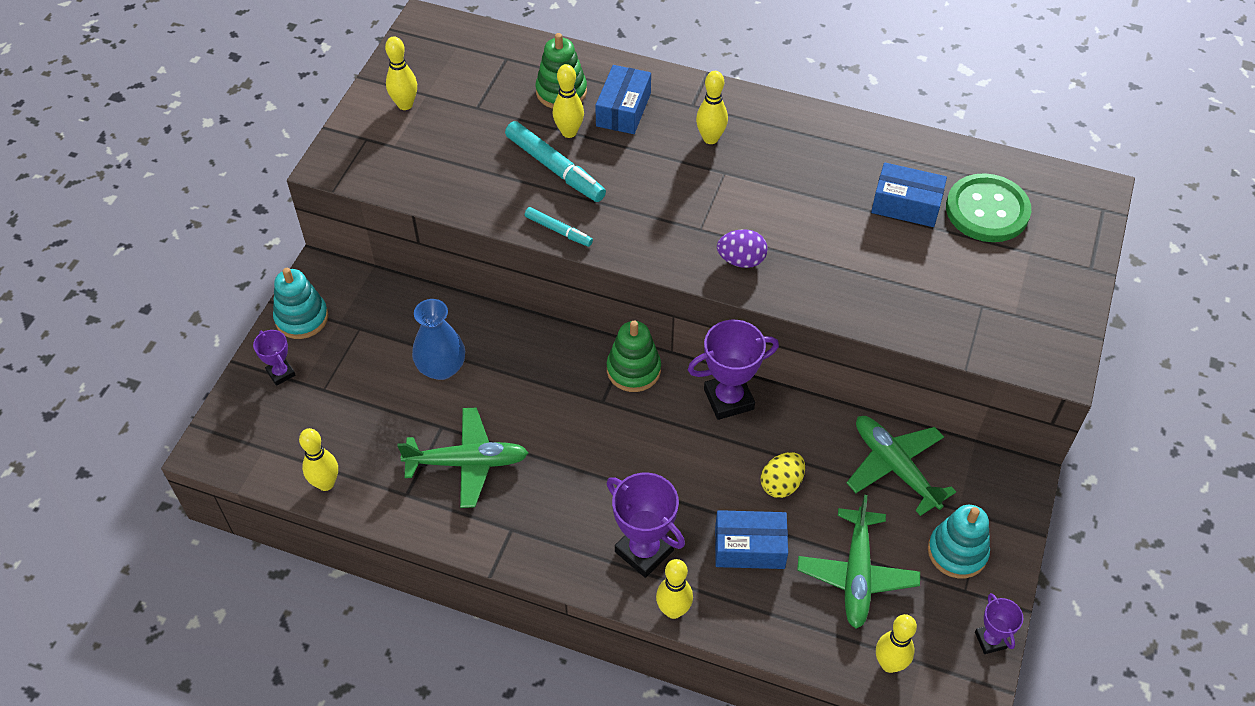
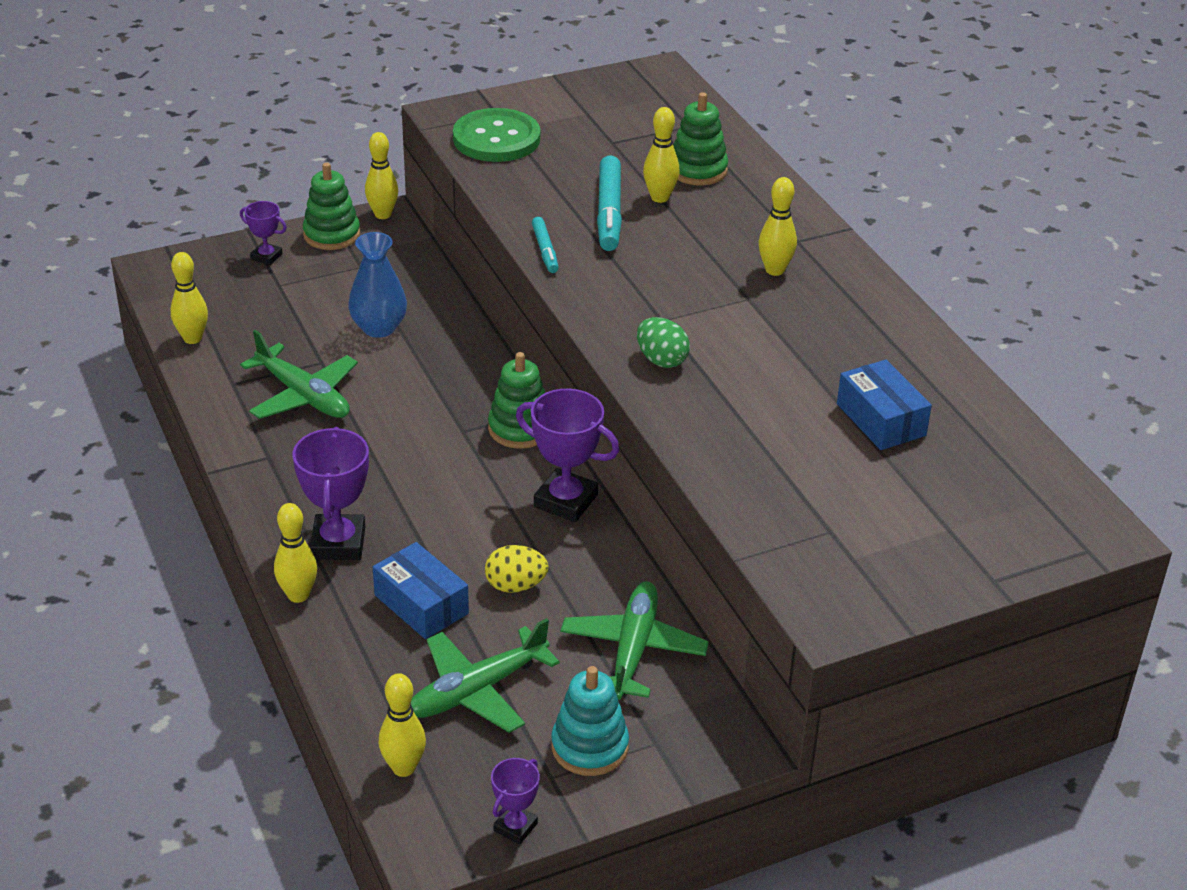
camera: 45 degrees right, 15 degrees down
purple trophy [253,330,296,386] -> purple trophy turned 75 degrees counterclockwise [240,201,287,265]
turquoise stacking toy [273,268,328,339] -> green stacking toy [303,162,360,250]
yellow bowling pin [385,36,417,110] -> yellow bowling pin moved to [365,132,398,219]
blue box [595,65,651,134] -> none
purple egg [717,229,768,268] -> green egg [637,317,690,368]
green button [946,173,1031,242] -> green button moved to [453,108,541,162]

